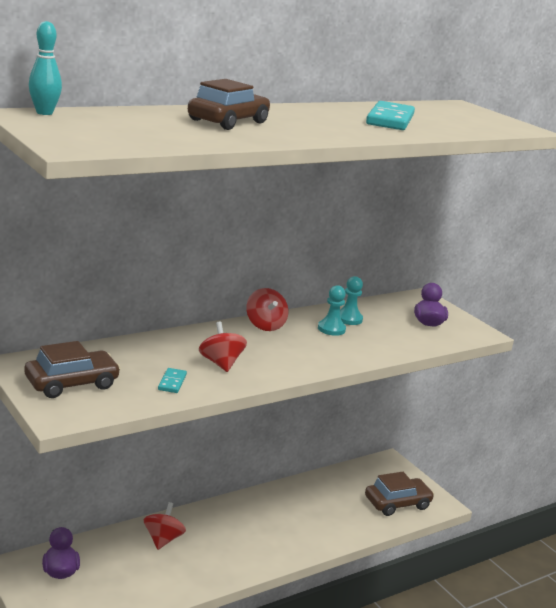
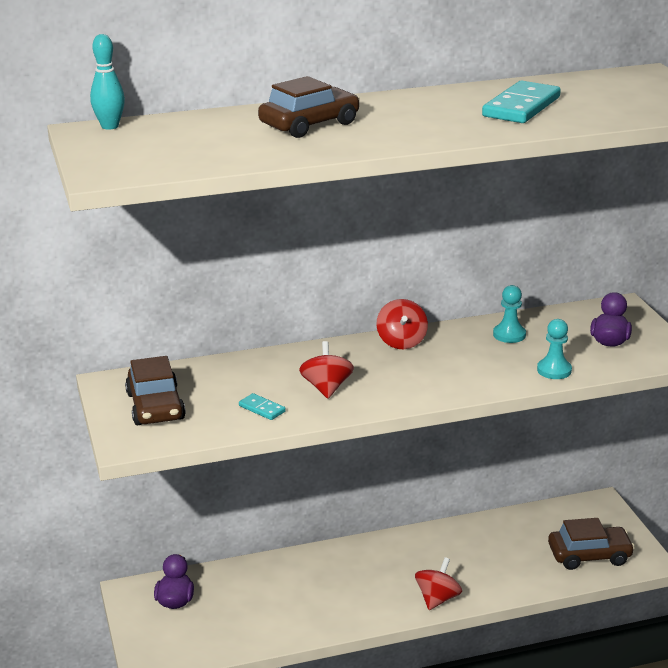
camera: 20 degrees right, 5 degrees up
brown car [24,341,121,398] -> brown car turned 90 degrees clockwise [125,356,186,425]
red spinning top [144,502,186,550] -> red spinning top moved to [415,557,462,610]
turquoise domino [158,368,187,393] -> turquoise domino turned 75 degrees counterclockwise [239,393,286,420]
turquoise pawn [318,285,346,336] -> turquoise pawn moved to [537,319,572,379]

